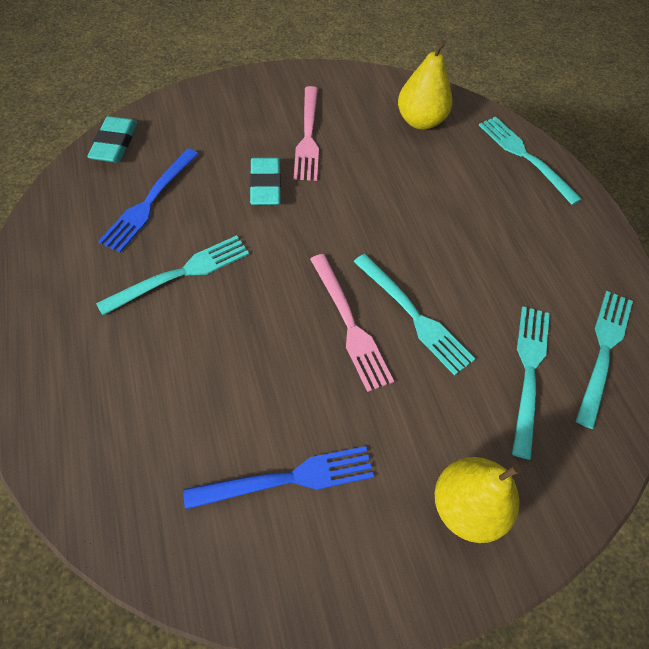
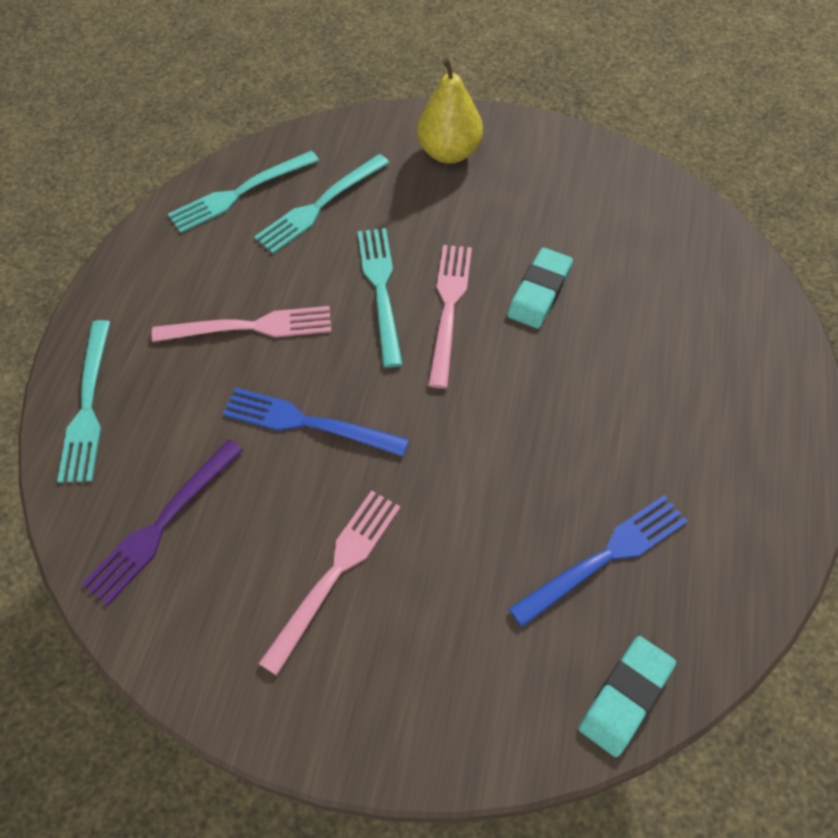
camera: 145 degrees left, 0 degrees up
turquoise fork [96,235,249,316] -> none
blue fork [183,446,374,510] -> blue fork moved to [223,388,409,456]
turquoise eraser [249,158,281,205] -> turquoise eraser moved to [507,248,573,329]
yellow pear [398,40,453,130] -> purple fork [82,439,243,606]
none -> pink fork [152,306,331,342]

